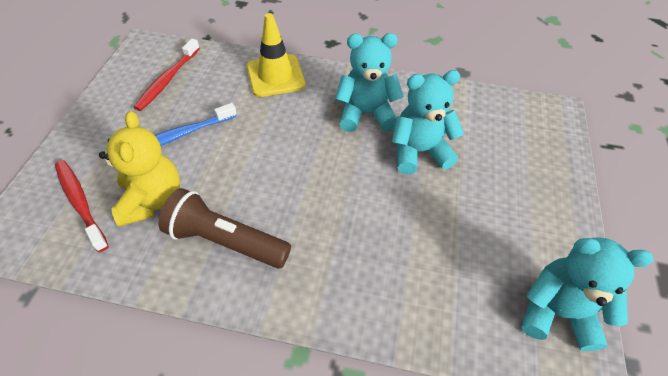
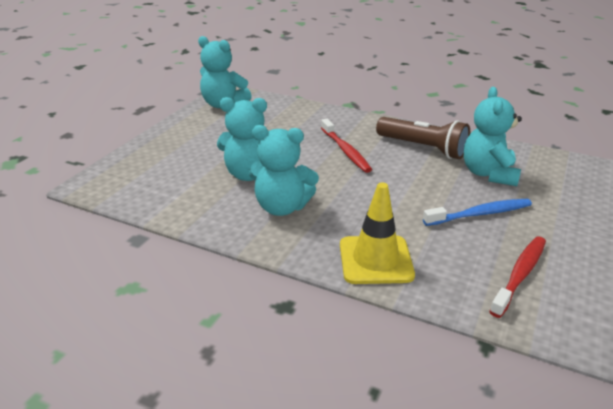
camera: 165 degrees left, 20 degrees down
red toothbrush [55,160,109,252] -> red toothbrush moved to [321,119,372,173]
yellow teddy bear [99,111,180,227] -> turquoise teddy bear [464,87,522,186]

